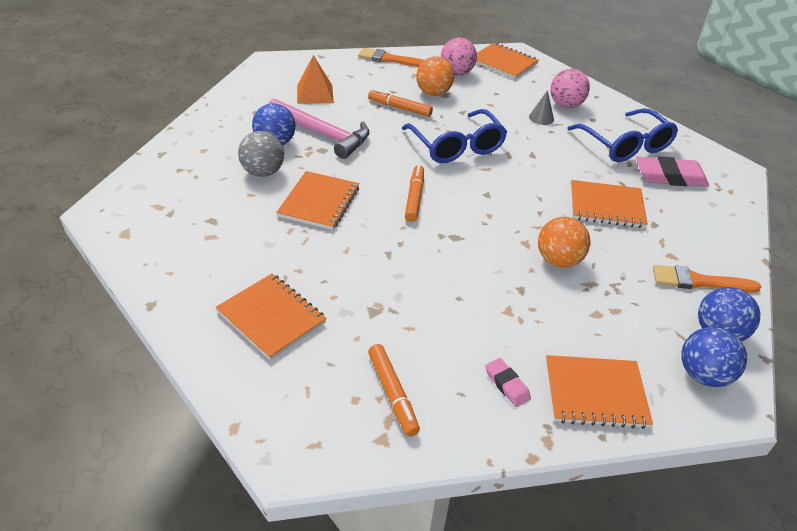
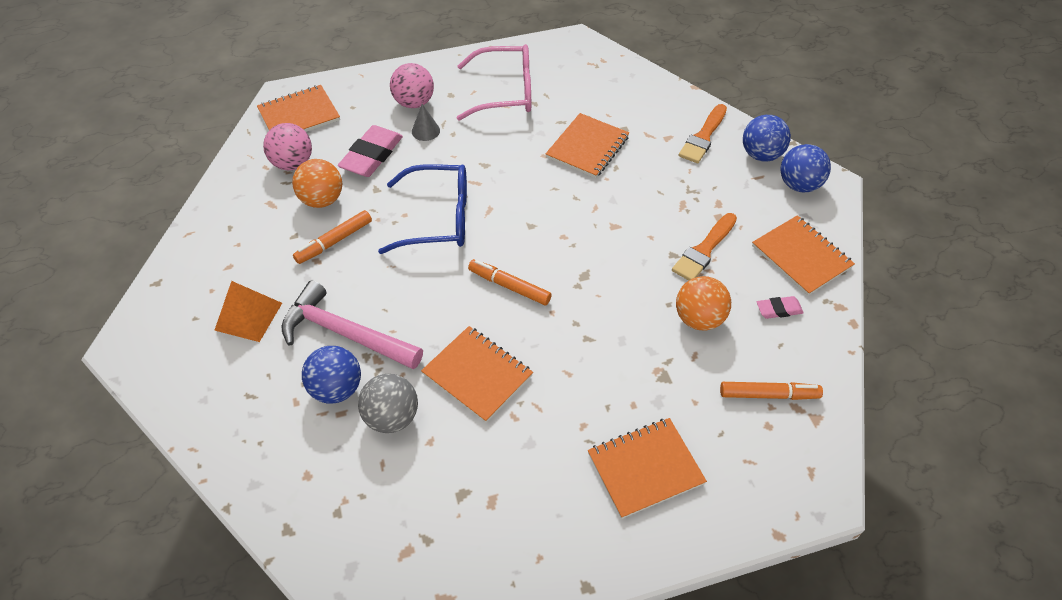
camera: 65 degrees left, 10 degrees up
pink hammer [268,98,370,159] -> pink hammer turned 120 degrees counterclockwise [281,280,423,370]
orange brush [358,48,424,67] -> orange brush moved to [672,213,737,281]
orange ball [538,217,590,268] -> orange ball moved to [676,276,731,330]
orange notebook [546,355,653,429] -> orange notebook turned 60 degrees counterclockwise [752,215,855,296]
blue glasses [567,108,678,162] -> pink glasses [457,44,531,121]
pink eraser [636,156,709,187] -> pink eraser moved to [338,125,403,177]

